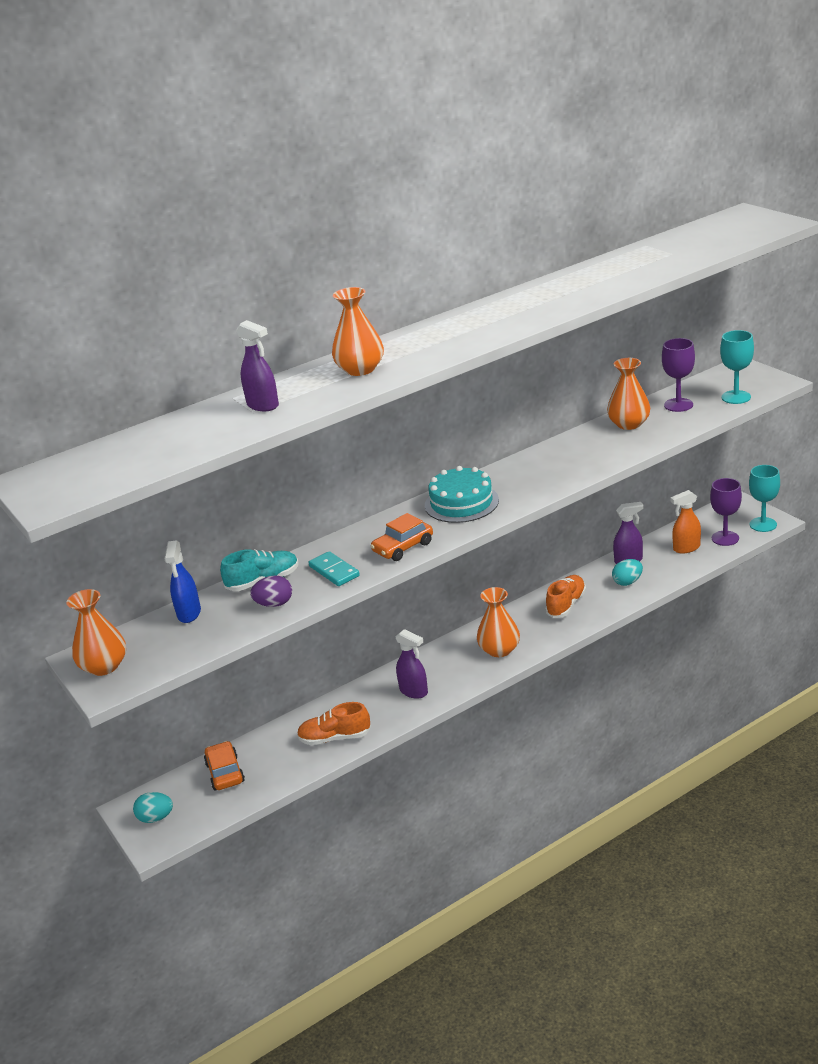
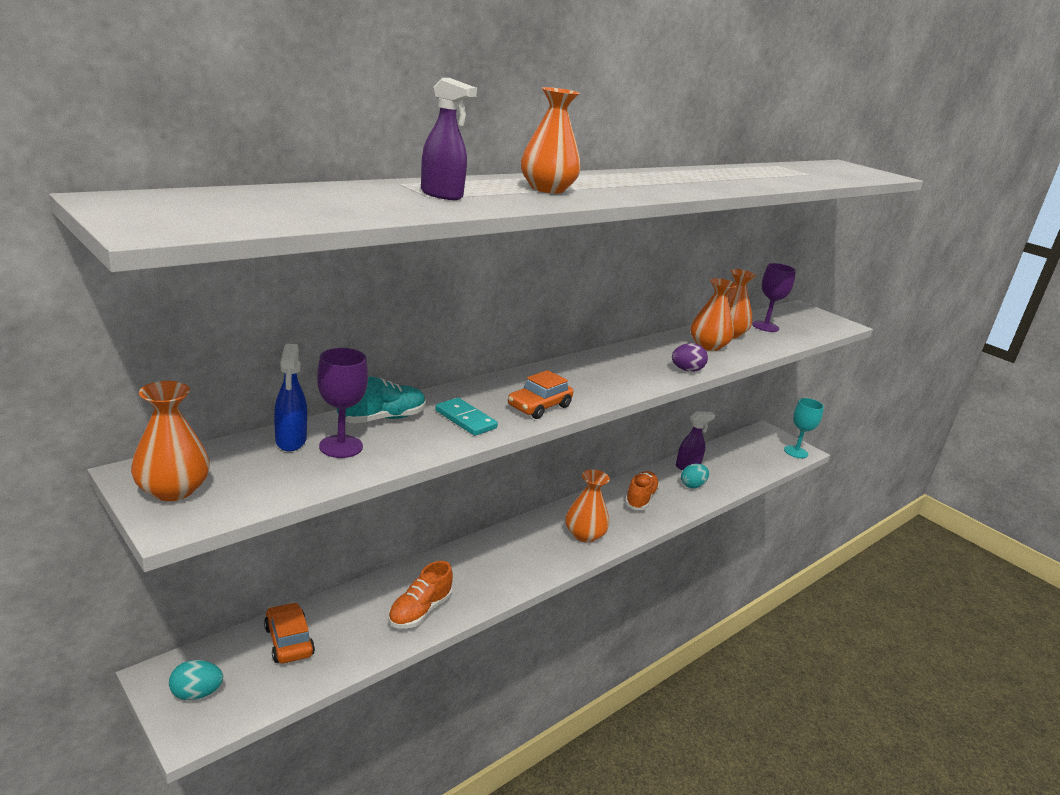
camera: 15 degrees left, 5 degrees down
purple egg [250,575,292,607] -> purple egg moved to [672,343,708,372]
orange shoe [297,702,371,745] -> orange shoe turned 45 degrees counterclockwise [388,561,453,628]
purple spray bottle [395,629,428,699] -> none
turquoise cake [425,466,499,523] -> none
orange spray bottle [670,490,701,554] -> none
purple goblet [710,478,742,546] -> purple goblet moved to [317,348,368,458]
turquoise goblet [720,330,754,404] -> none
none -> orange vase [690,278,737,351]

